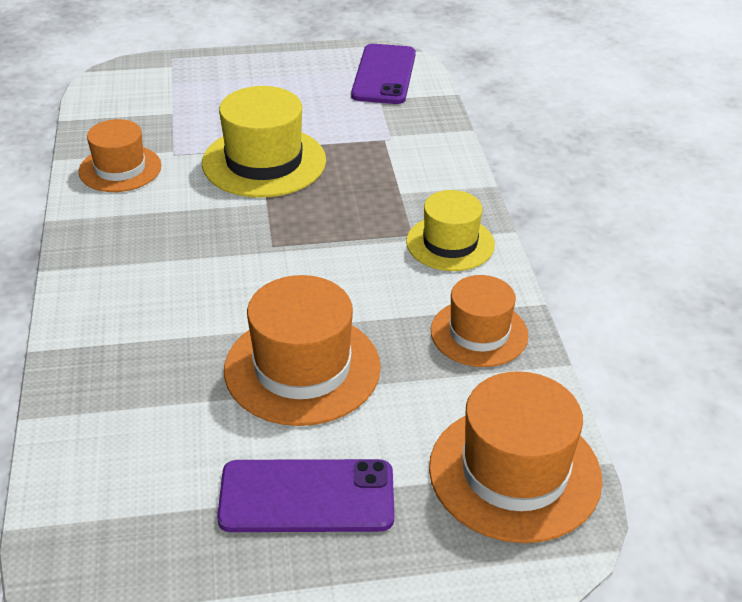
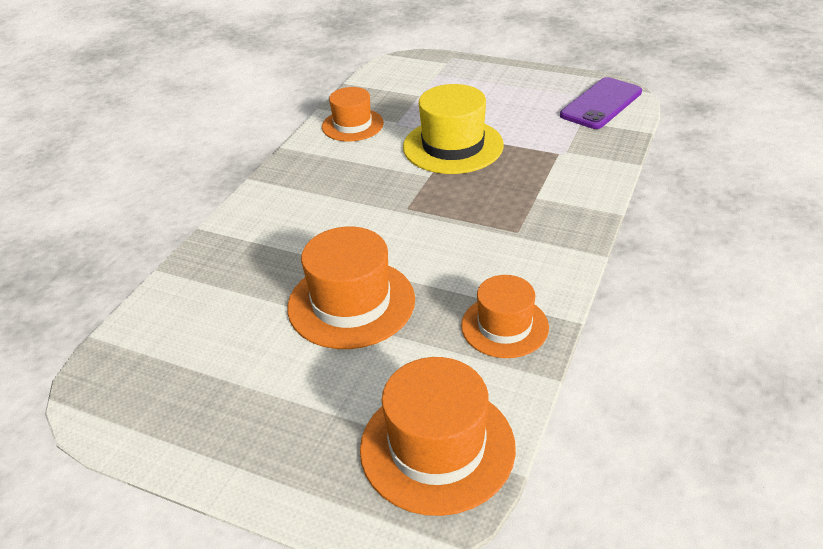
camera: 35 degrees right, 0 degrees up
purple phone [217,459,394,532] -> none
yellow hat [406,190,495,271] -> none

